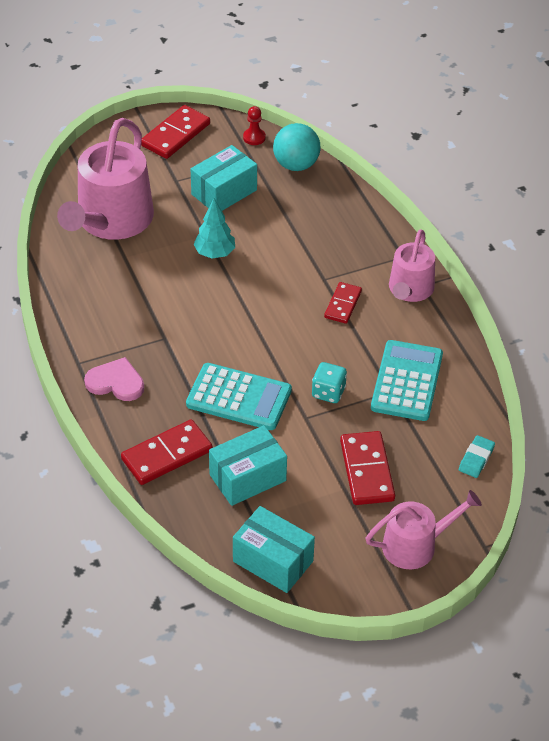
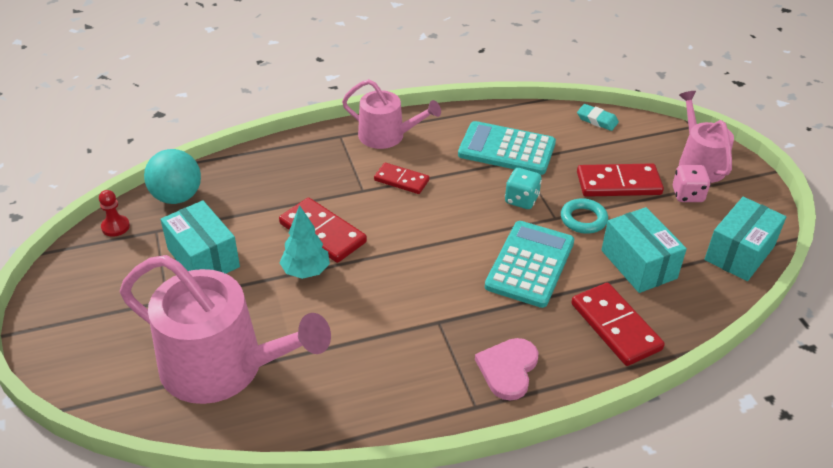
camera: 85 degrees left, 5 degrees down
red domino [141,105,210,159] -> red domino moved to [279,198,367,263]
none -> turquoise ring [561,198,608,234]
none -> pink dice [673,165,711,202]

